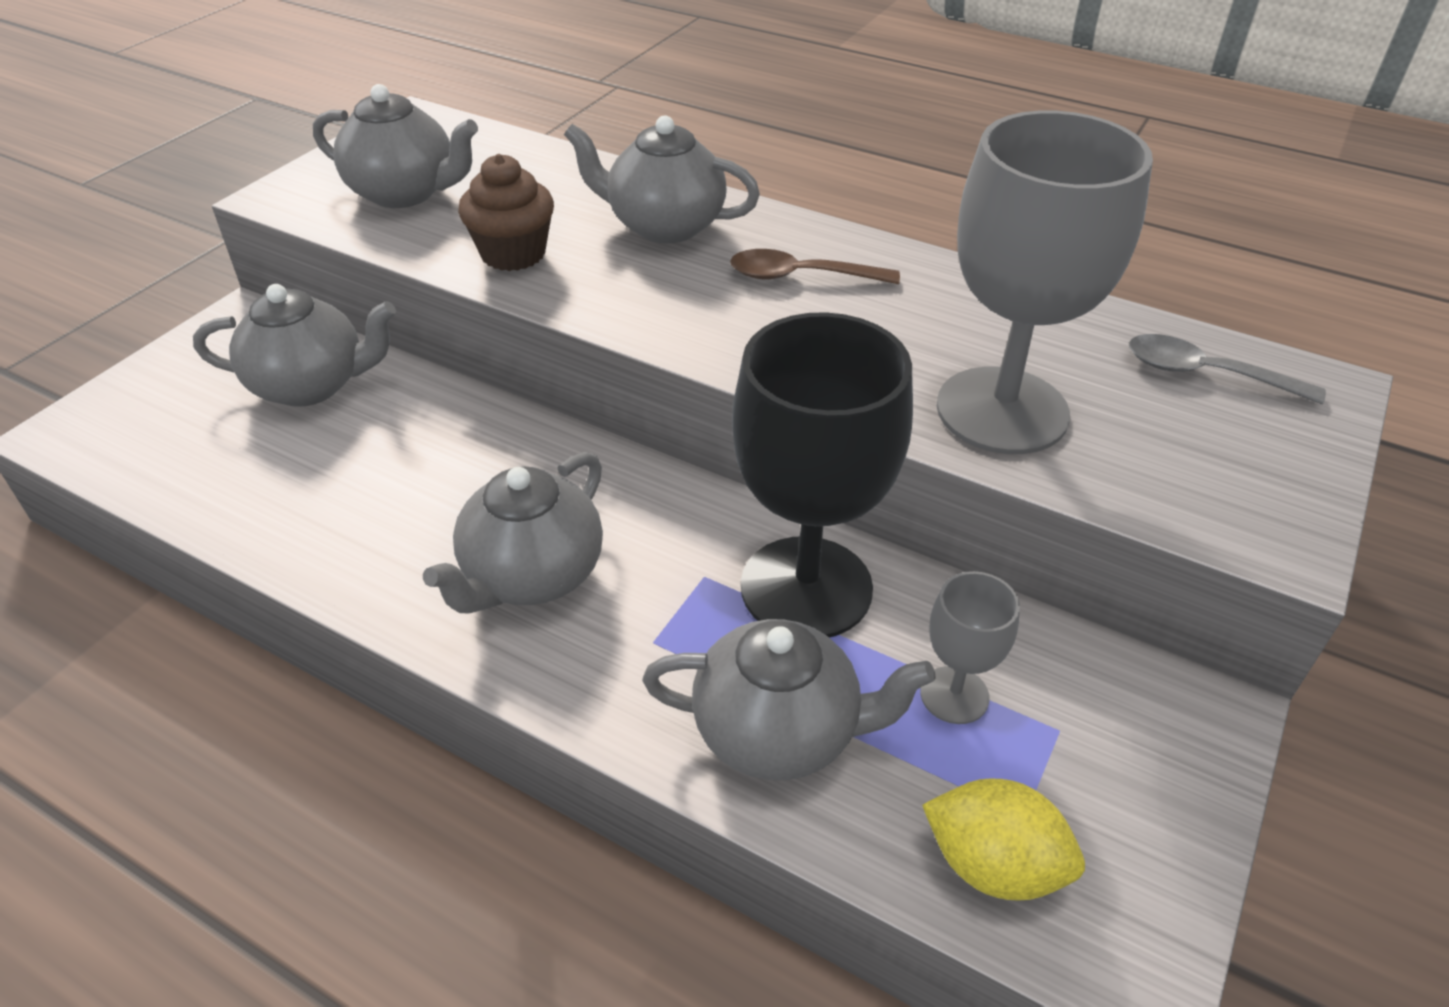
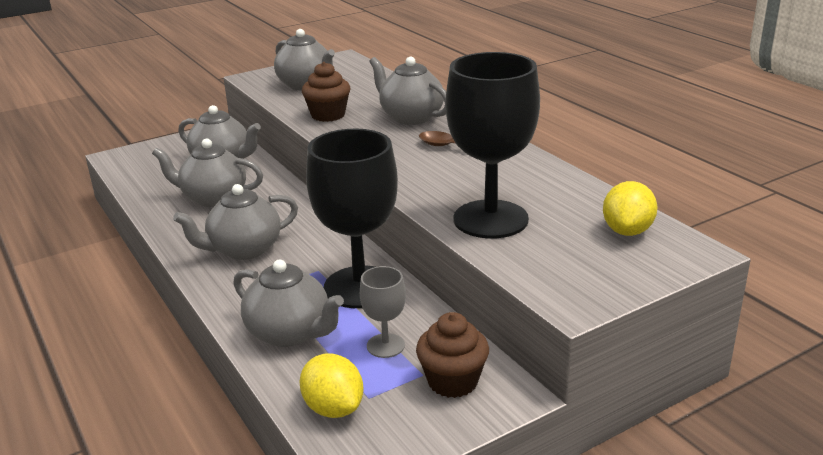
camera: 30 degrees right, 15 degrees down
grey goblet [937,110,1153,454] -> black goblet [446,52,540,238]
grey spoon [1129,334,1326,404] -> yellow lemon [603,181,657,236]
none -> grey teapot [152,138,263,207]
none -> brown cupcake [416,312,489,398]

